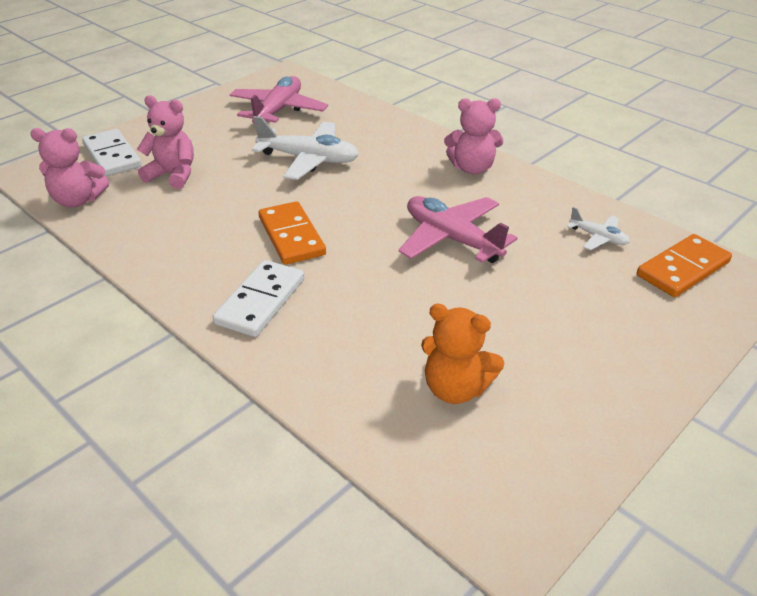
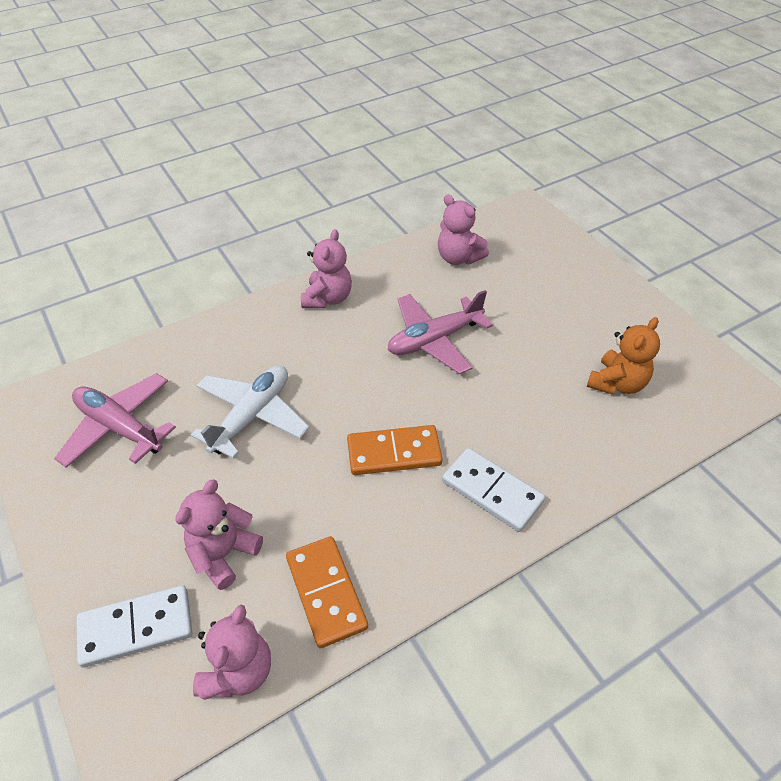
camera: 75 degrees left, 10 degrees up
white plane [567,207,630,250] -> pink teddy bear [438,195,489,265]
orange domino [637,234,732,297] -> orange domino moved to [286,536,368,648]

